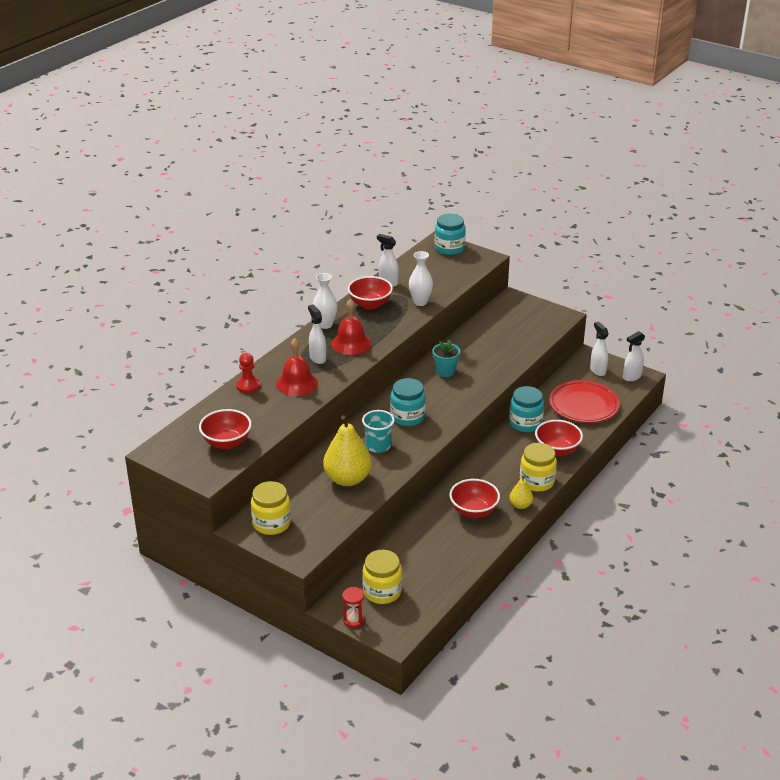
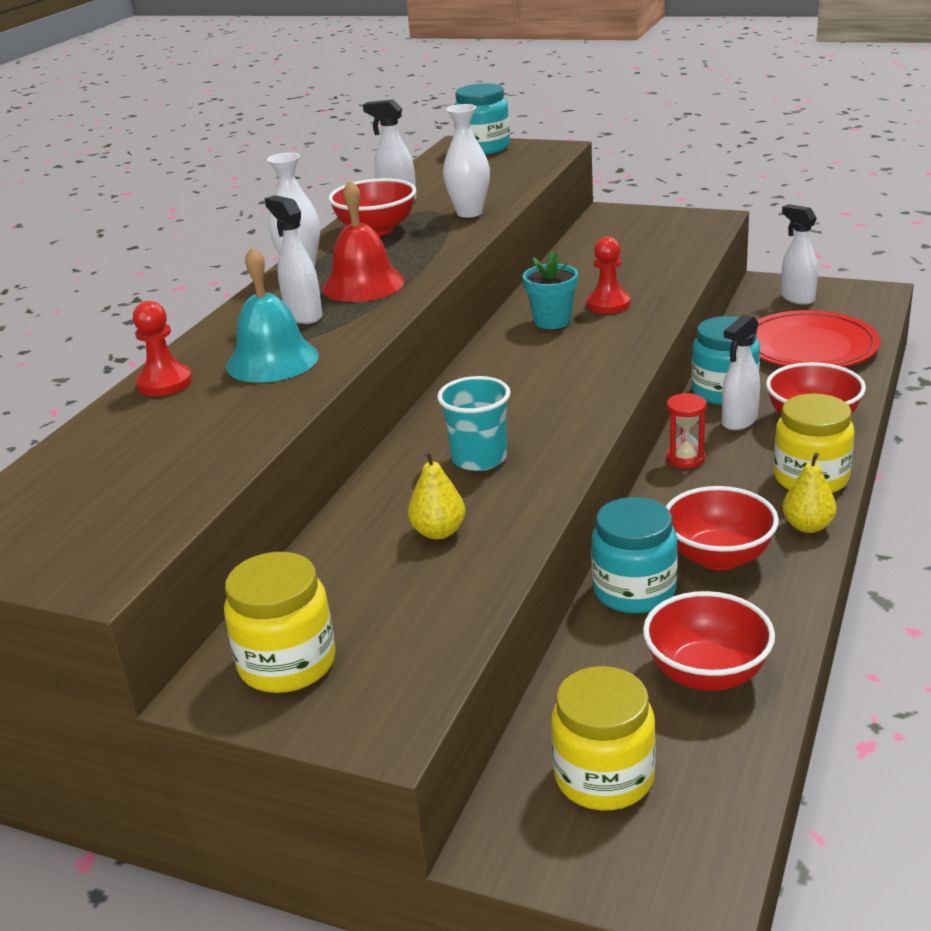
camera: 10 degrees left, 5 degrees down
red bowl [199,409,252,449] -> red bowl moved to [643,591,775,691]
red bell [276,338,318,396] -> turquoise bell [226,246,319,383]
yellow pear [323,415,372,486] -> yellow pear [408,451,466,540], size x0.50
red hourglass [342,587,365,628] -> red hourglass moved to [666,393,707,468]
turquoise jar [390,378,426,426] -> turquoise jar moved to [591,497,678,613]
white spray bottle [623,331,645,381] -> white spray bottle moved to [722,314,760,430]
none -> red pawn [586,237,630,314]

